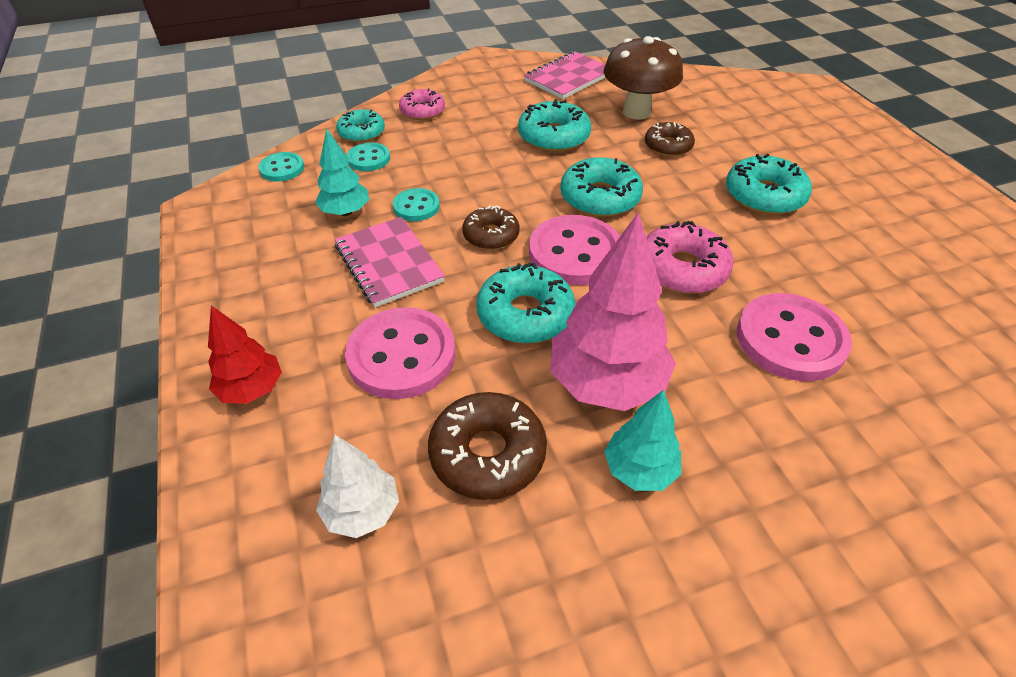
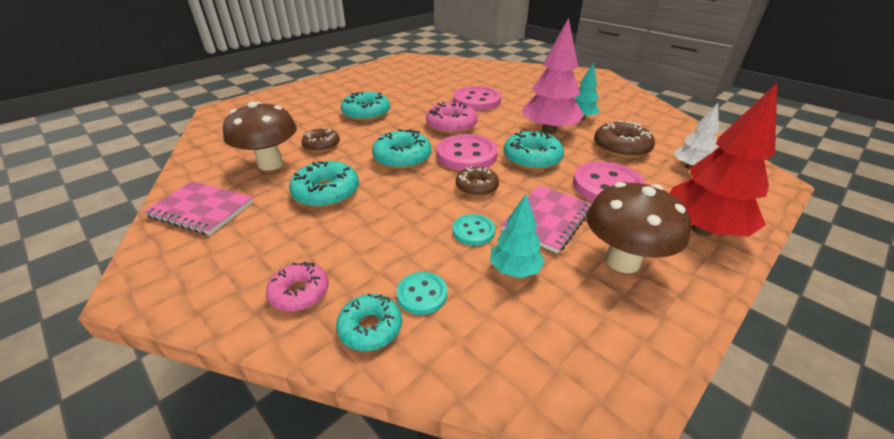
camera: 115 degrees left, 10 degrees down
red tree [208,305,282,404] -> red tree [670,83,777,237], size x1.78
turquoise button [258,152,304,182] -> none
none -> brown mushroom [586,182,691,273]

